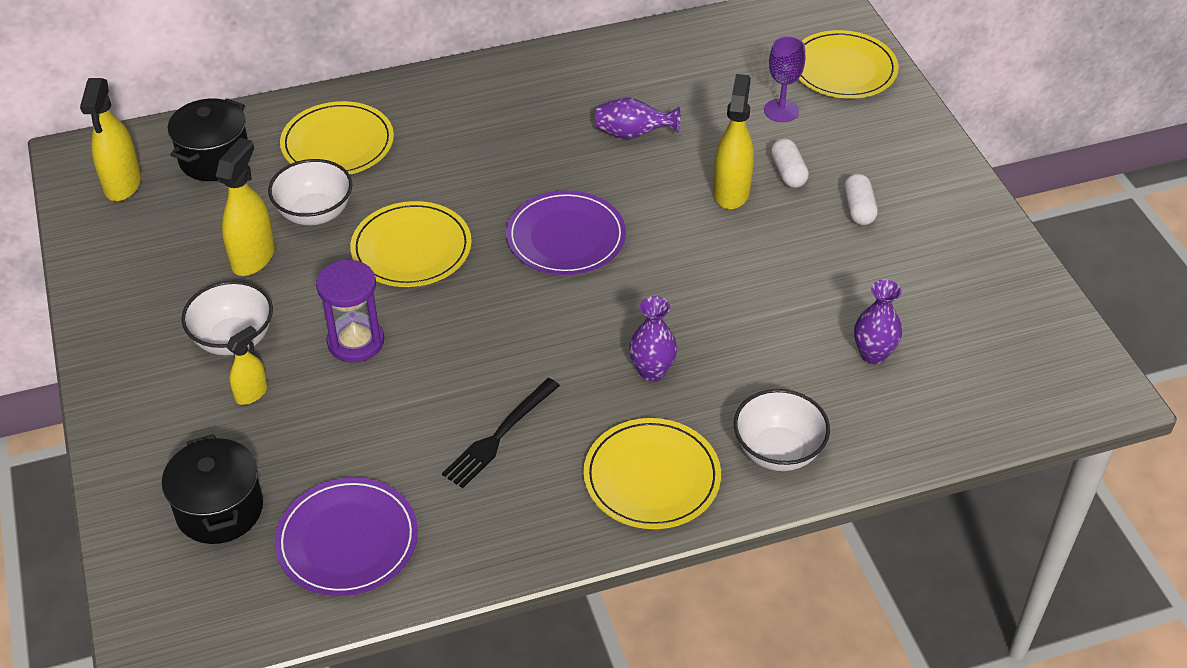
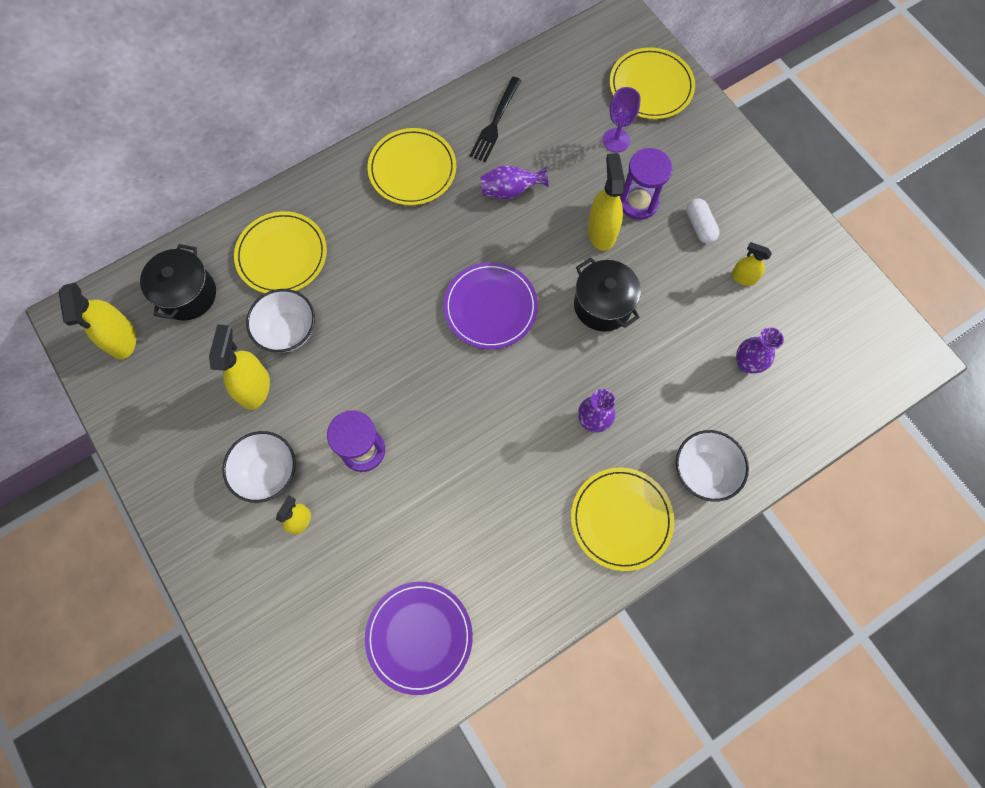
camera: 15 degrees left, 25 degrees up
black pot [162,434,263,544] -> black pot moved to [574,258,641,331]
yellow plate [350,201,472,287] -> yellow plate moved to [368,128,456,205]
black fork [442,378,560,488] -> black fork moved to [469,77,521,162]
white capsule [771,138,809,188] -> purple hourglass [620,148,672,220]
none -> yellow spray bottle [731,242,772,286]

